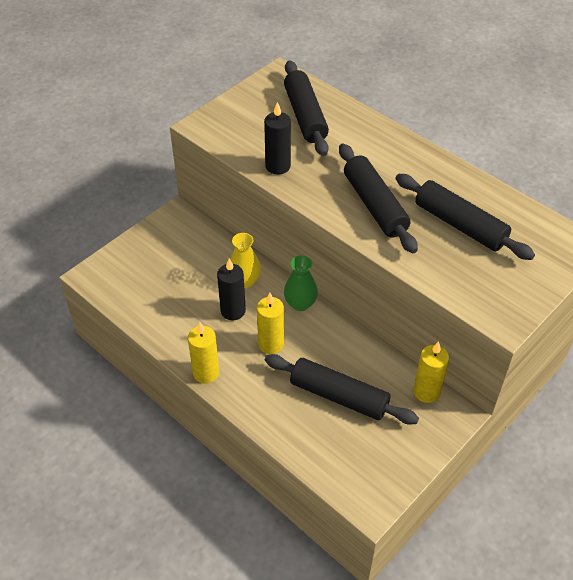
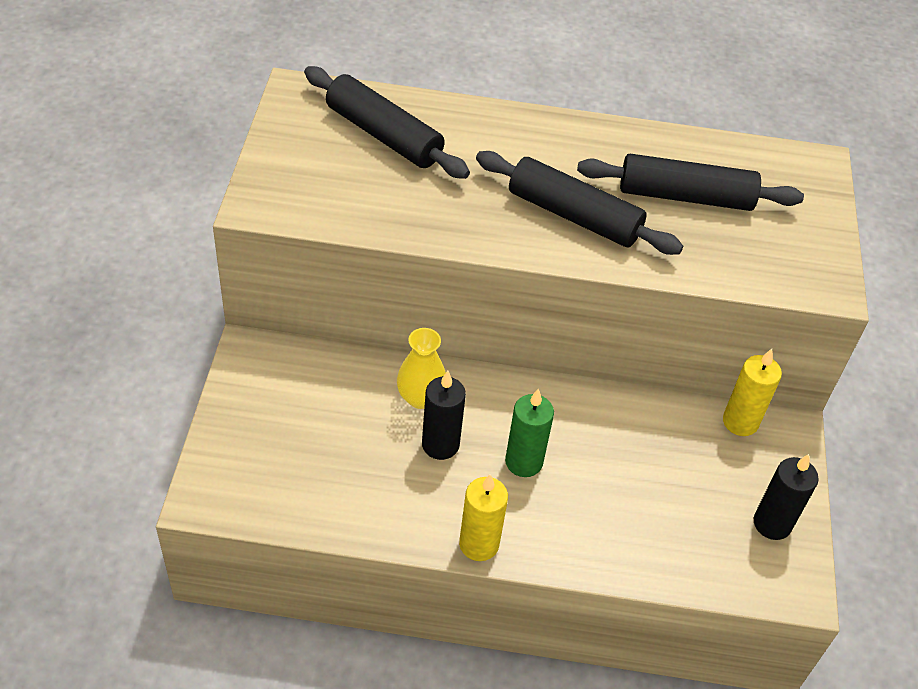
camera: 40 degrees left, 0 degrees up
yellow candle [257,292,284,354] -> green candle [505,388,554,477]
black candle [264,102,291,175] -> black candle moved to [754,454,819,540]
black rolling pin [265,354,419,424] -> none
green vase [284,255,318,311] -> none

